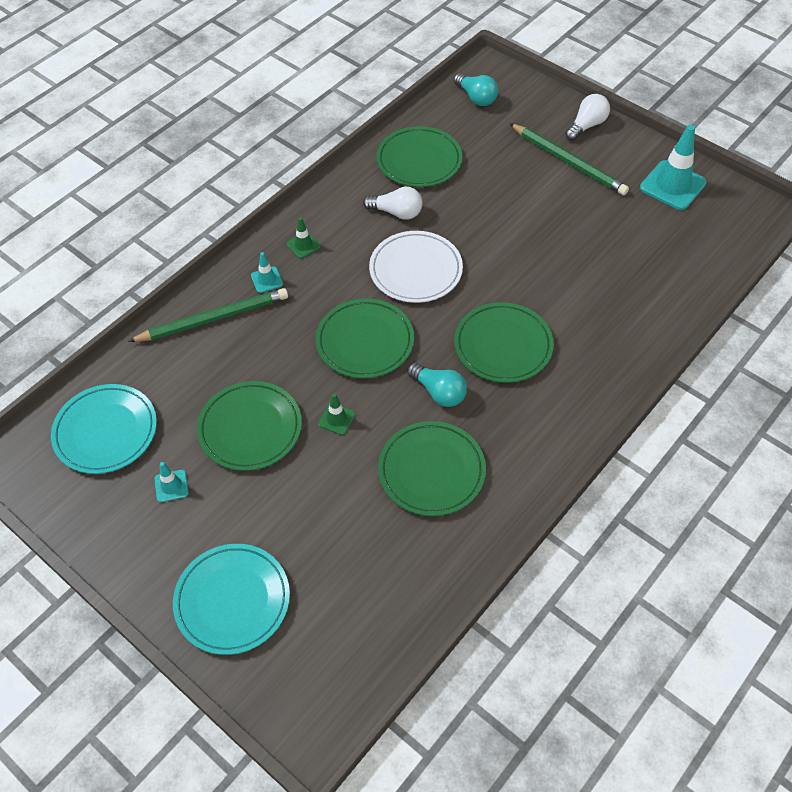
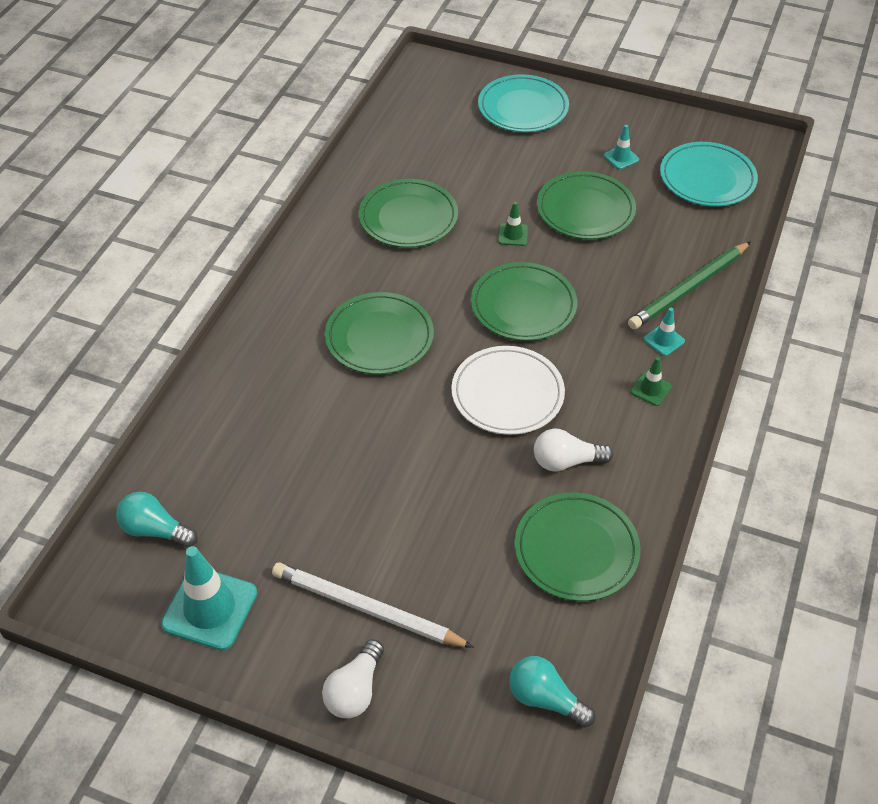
camera: 160 degrees right, 5 degrees down
turquoise light bulb [407,363,467,407] -> turquoise light bulb moved to [116,492,197,548]
green pencil [509,123,629,195] -> white pencil [272,562,474,648]

